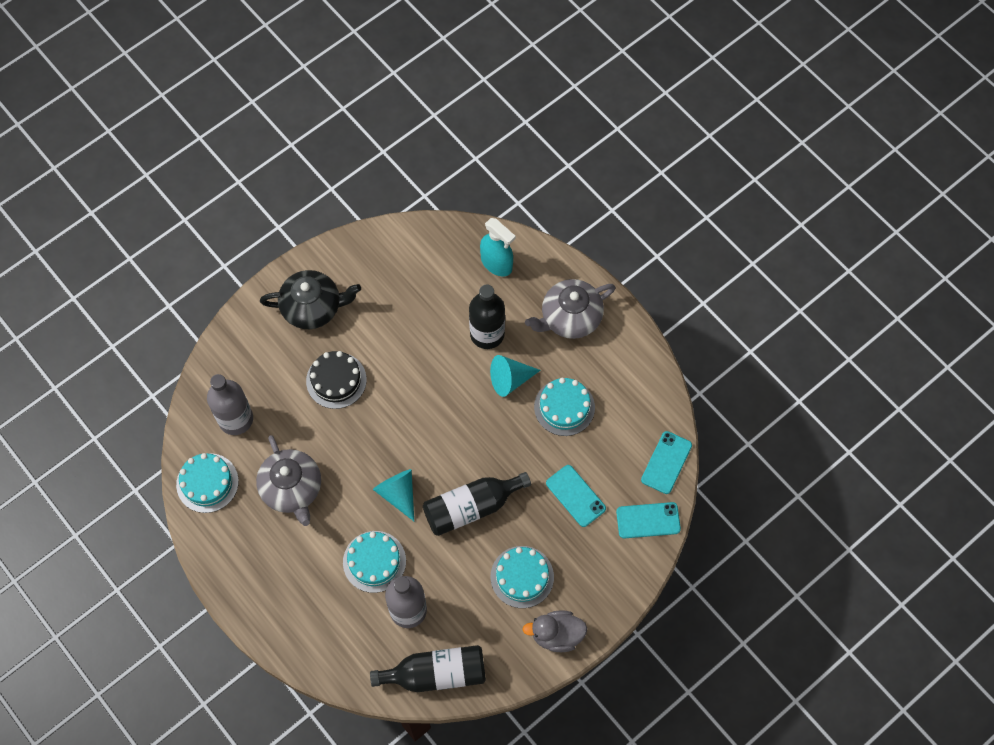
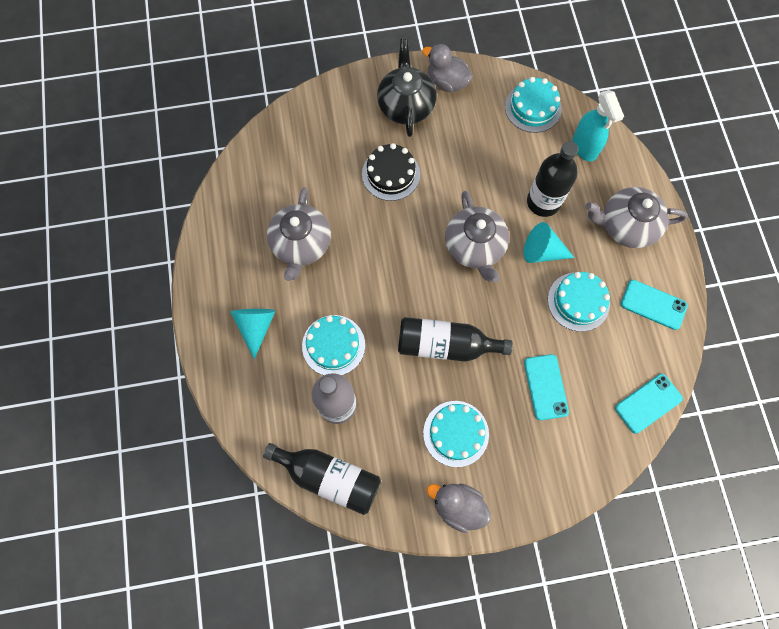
camera: 30 degrees right, 5 degrees up
turquoise cake [176,453,239,513] -> turquoise cake moved to [505,77,562,133]
grey bottle [207,374,253,435] -> none
black teapot [260,270,361,329] -> black teapot turned 120 degrees counterclockwise [377,38,437,137]
turquoise cone [373,469,414,521] -> turquoise cone moved to [230,309,275,359]
turquoise phone [616,502,681,538] -> turquoise phone moved to [621,280,688,330]
none -> grey duck [422,44,473,92]
none -> grey teapot [445,191,509,283]

